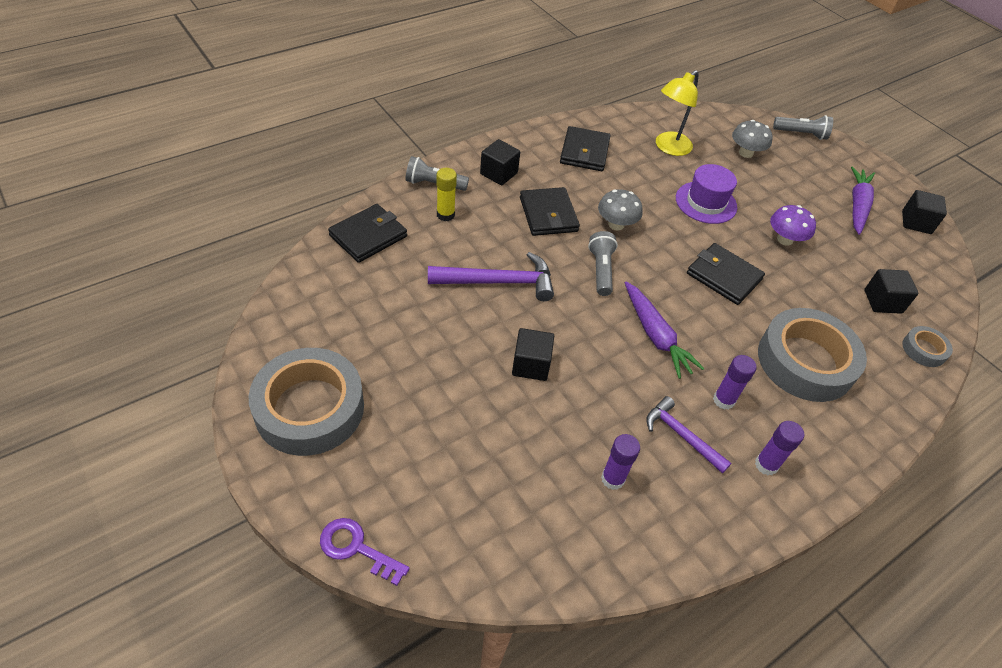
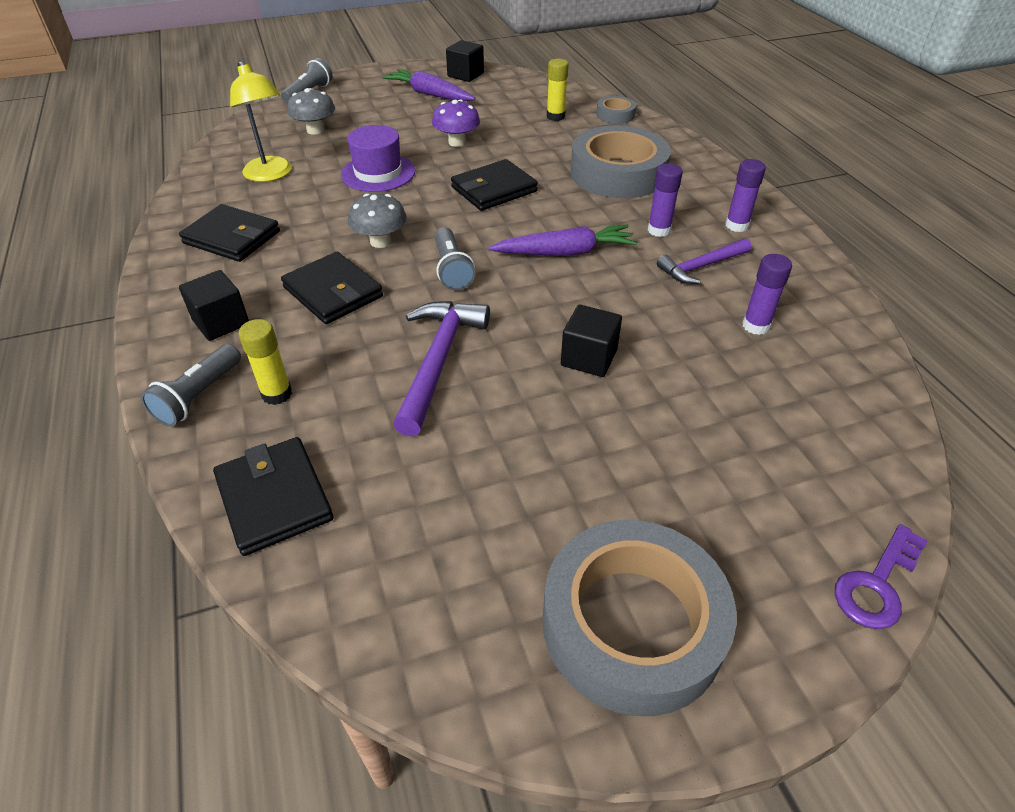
camera: 70 degrees left, 5 degrees down
black wallet [520,187,580,236] -> black wallet turned 45 degrees clockwise [281,252,383,324]
grey flashlight [588,231,618,296] -> grey flashlight turned 120 degrees counterclockwise [435,227,475,291]
black cube [864,269,919,314] -> yellow glue stick [547,59,569,121]

